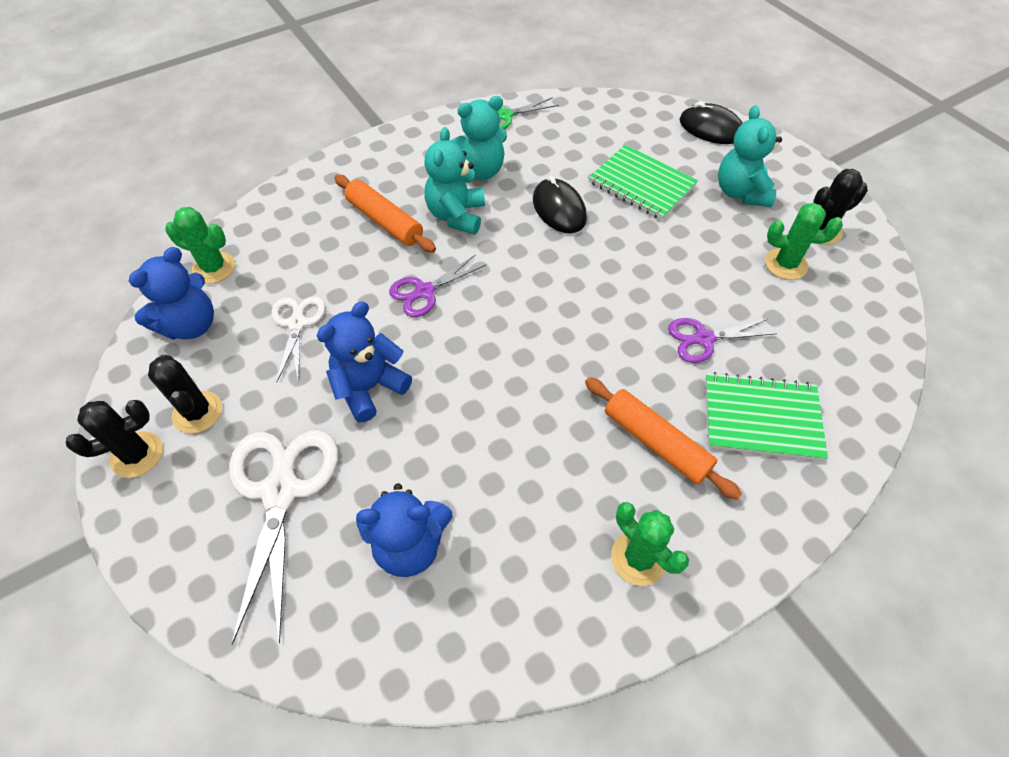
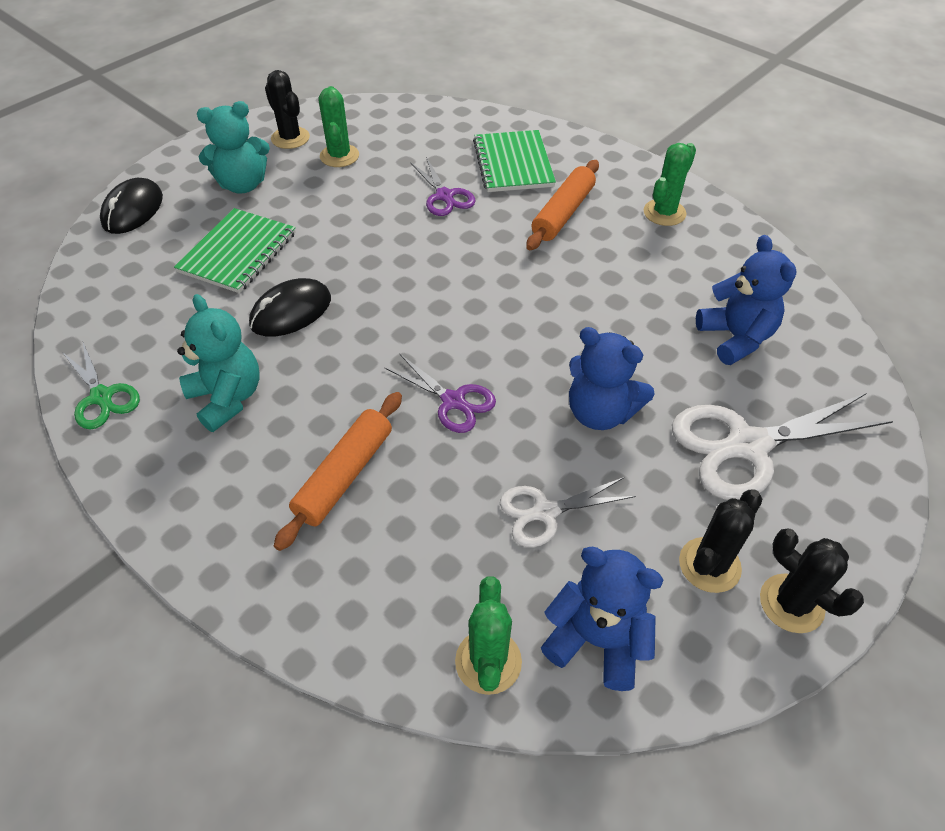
camera: 105 degrees left, 5 degrees down
turquoise teddy bear [424,127,485,235] -> none

